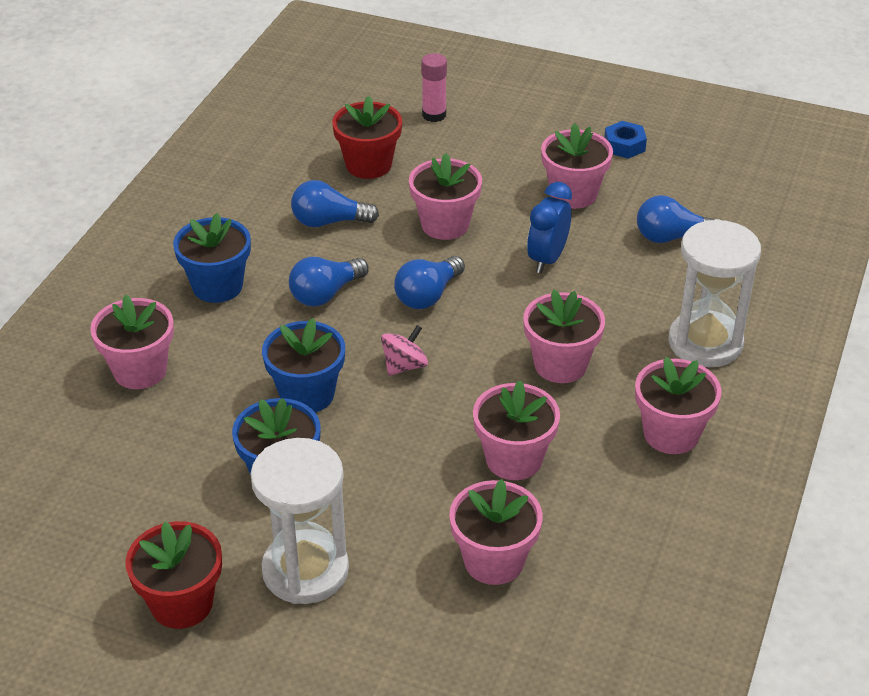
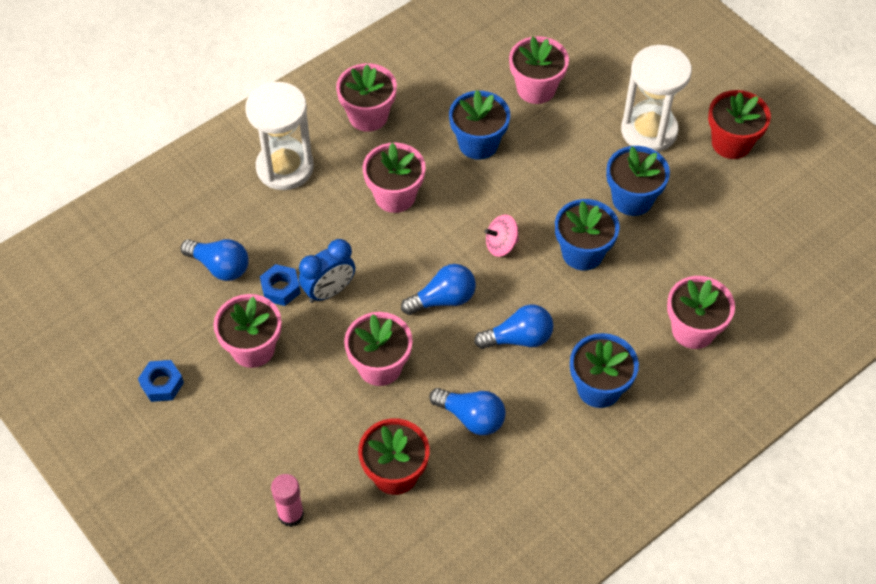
camera: 150 degrees left, 15 degrees up
pink flower pot [473,380,560,480] -> blue flower pot [449,90,510,160]
none -> blue nut [260,264,301,306]

